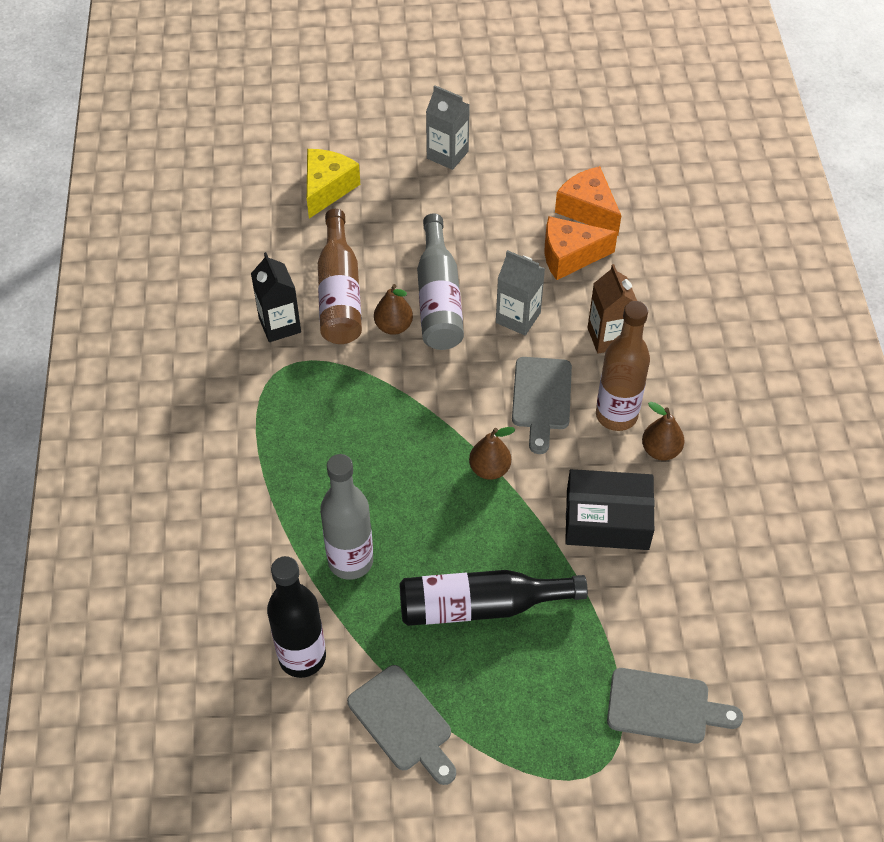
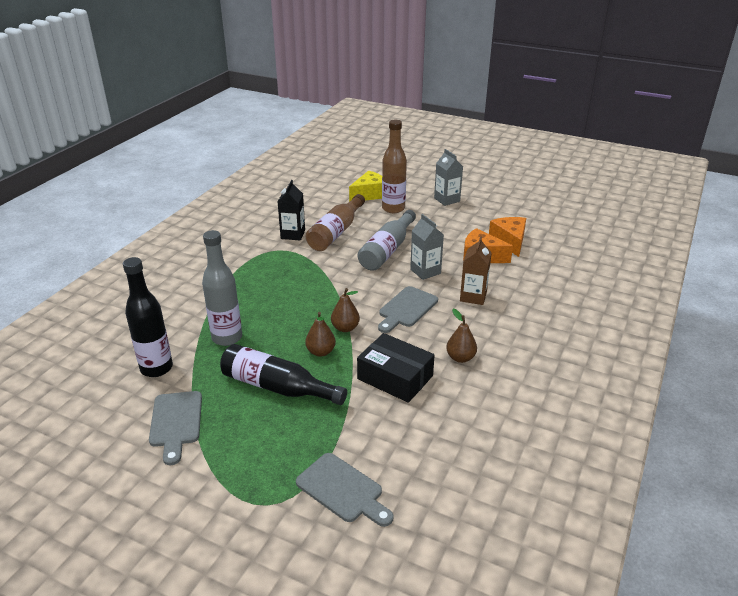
camera: 30 degrees right, 20 degrees down
brown pear [374,284,413,335] -> brown pear moved to [305,312,336,357]
brown bottle [596,301,650,431] -> brown bottle moved to [382,120,407,213]

